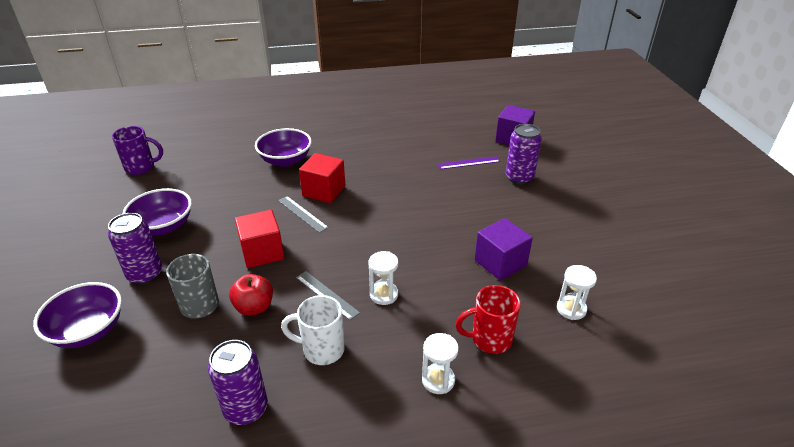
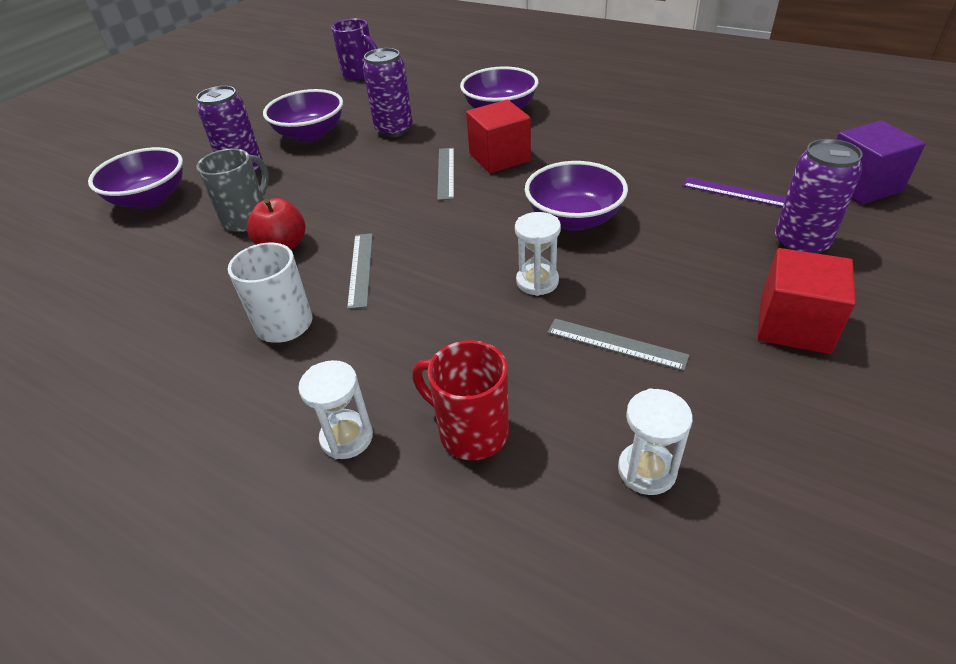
camera: 45 degrees right, 5 degrees up
purple can [208,340,268,425] -> purple can moved to [363,48,413,138]
red cube [235,210,284,268] -> red cube moved to [758,248,856,354]
white hourglass [368,251,398,305] -> white hourglass moved to [515,212,561,296]
purple cube [475,218,533,281] -> grey ruler [547,318,689,371]
none -> purple bowl [525,161,628,231]

